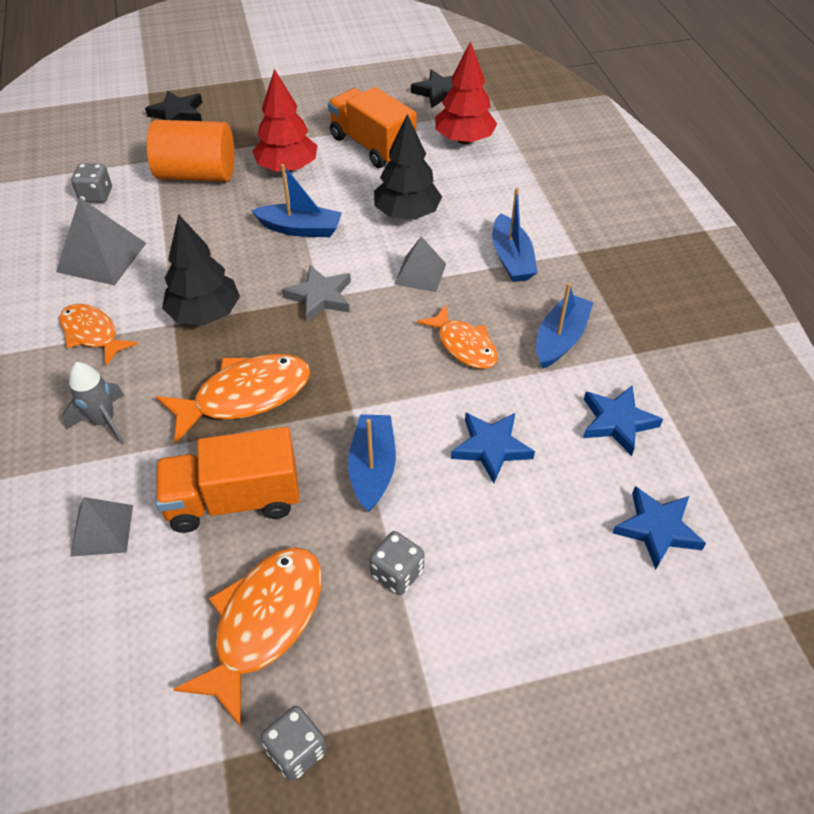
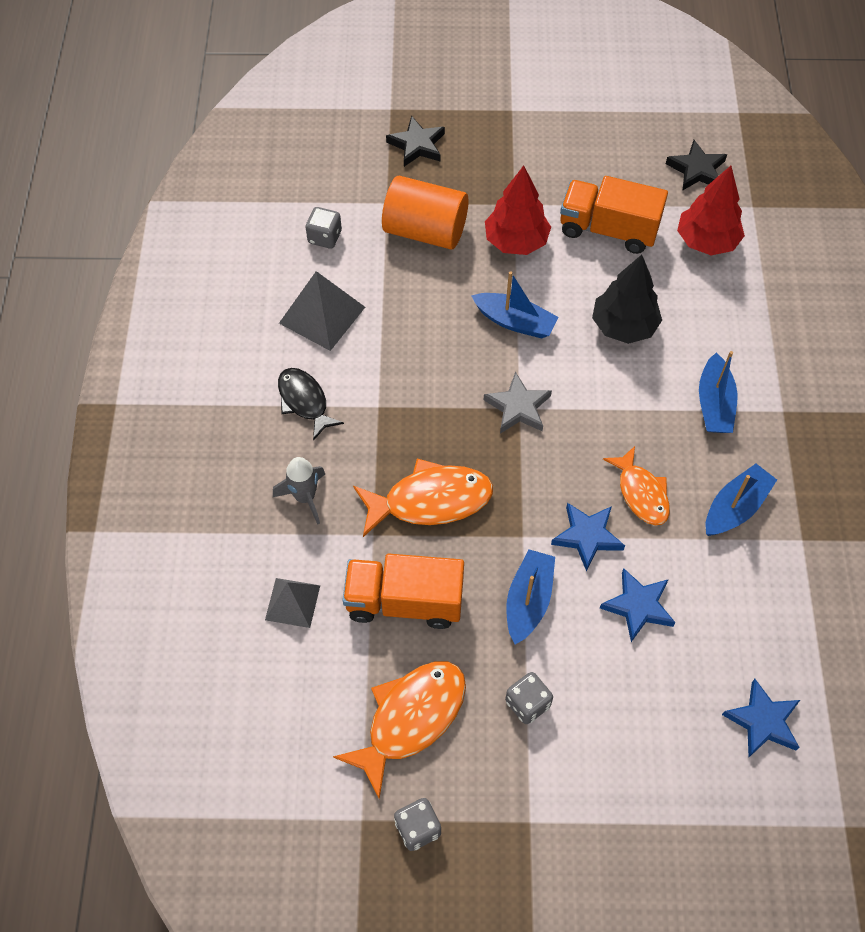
camera: 15 degrees right, 10 degrees up
orange fish [59,304,138,365] -> black fish [278,368,344,441]
black tree [162,214,240,325] -> none
orange truck [328,87,416,168] -> orange truck turned 45 degrees counterclockwise [560,176,668,254]
grey pyramid [394,236,446,292] -> none
blue star [583,385,663,456] -> blue star moved to [551,503,625,572]

